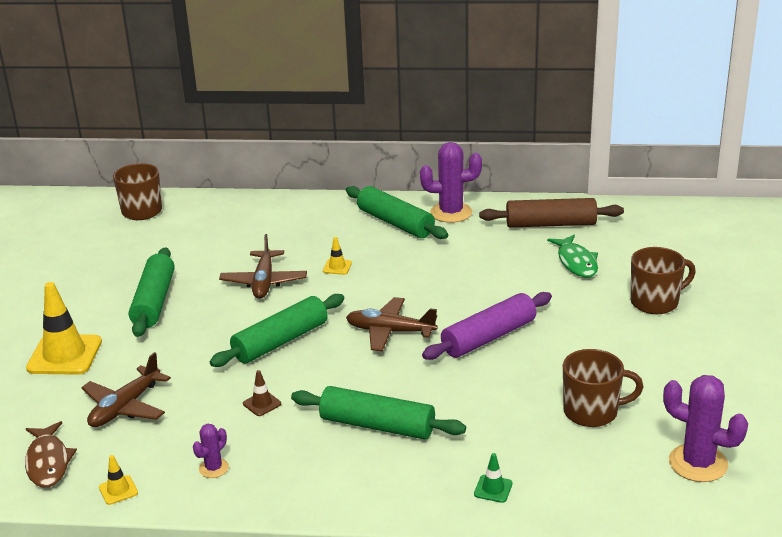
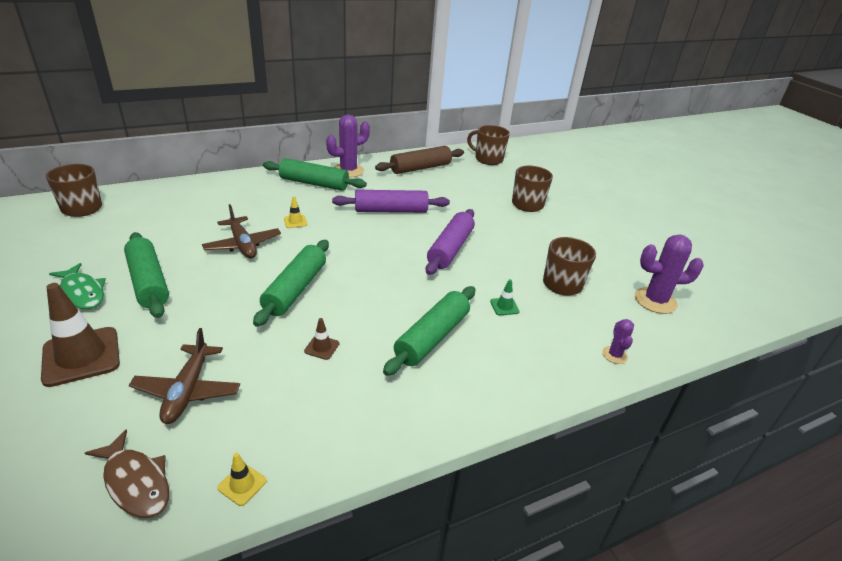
camera: 35 degrees left, 5 degrees up
yellow traffic cone [26,282,102,375] -> brown traffic cone [41,283,120,387]
purple cactus [193,424,229,478] -> purple cactus moved to [602,319,634,364]
green rolling pin [291,386,466,439] -> green rolling pin turned 45 degrees counterclockwise [383,286,475,376]
brown plane [346,297,438,351] -> none
green traffic cone [474,453,513,503] -> green traffic cone moved to [490,279,520,315]
green fish [547,235,598,277] -> green fish moved to [49,263,106,309]
none -> purple rolling pin [332,190,450,213]
none -> brown mug [467,125,510,165]

